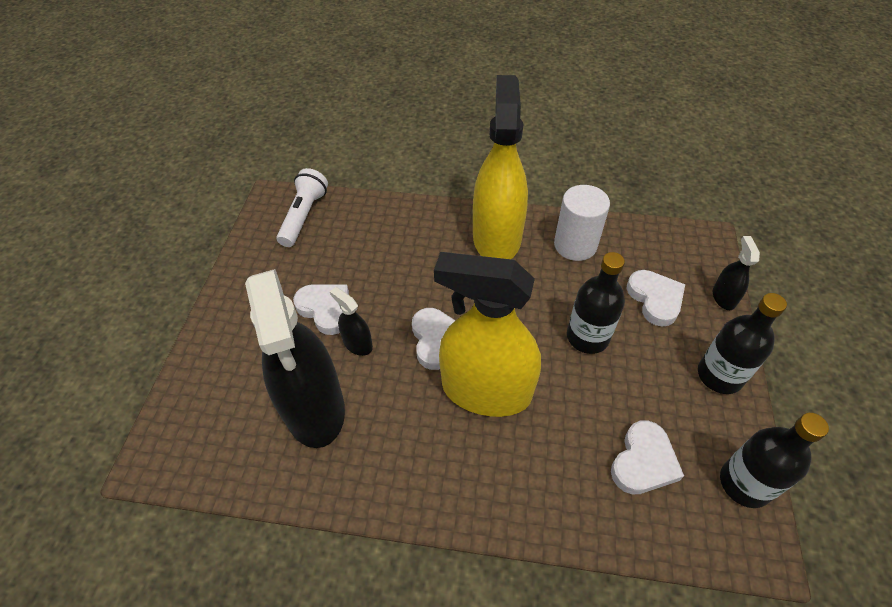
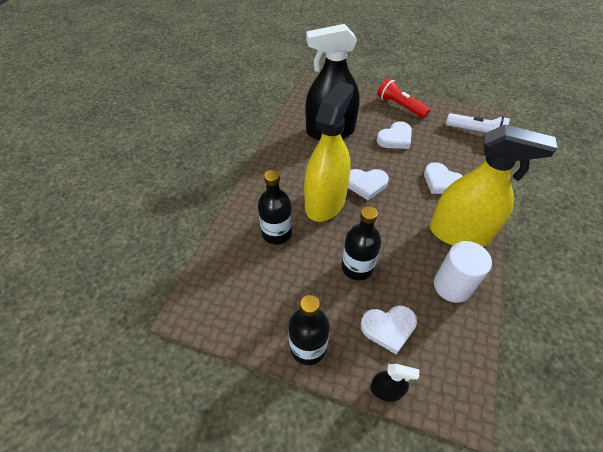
camera: 100 degrees right, 0 degrees up
black spray bottle [330,287,373,356] -> none
white heart [611,420,684,494] -> white heart moved to [424,162,463,194]
black bottle [720,413,829,508] -> black bottle moved to [258,170,292,245]
none -> red flashlight [377,78,430,118]

